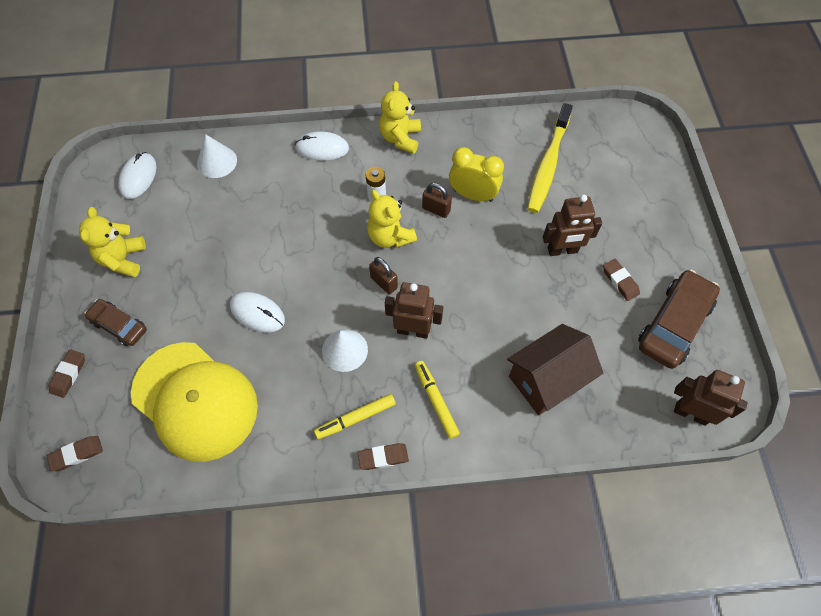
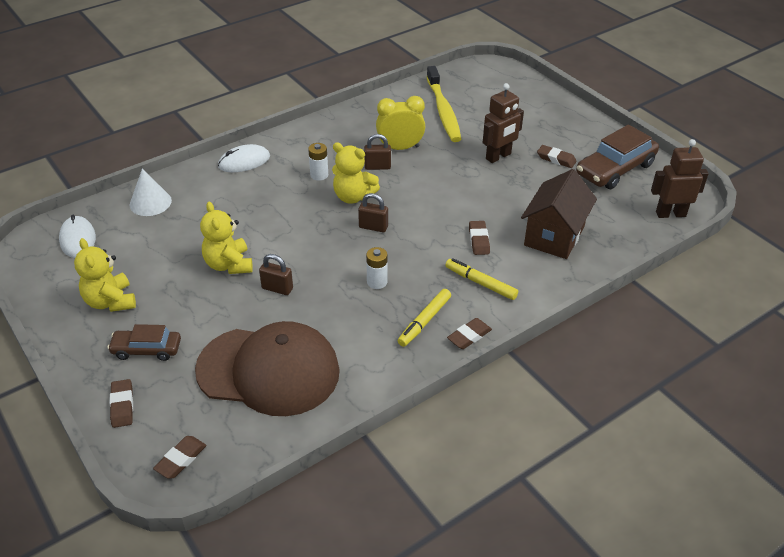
camera: 30 degrees left, 20 degrees down
yellow cap [131,342,258,462] -> brown cap [195,321,340,416]
white mouse [230,292,285,333] -> brown padlock [259,254,293,295]
white cone [322,329,368,372] -> white battery [366,247,388,289]
yellow teddy bear [379,81,421,154] -> yellow teddy bear moved to [200,201,253,274]
brown robot [385,282,443,339] -> none
brown car [638,270,720,369] -> brown car turned 135 degrees counterclockwise [576,124,659,189]
none -> brown eraser [469,221,490,255]

